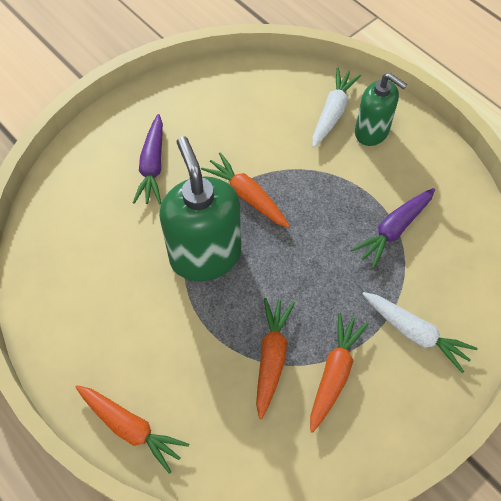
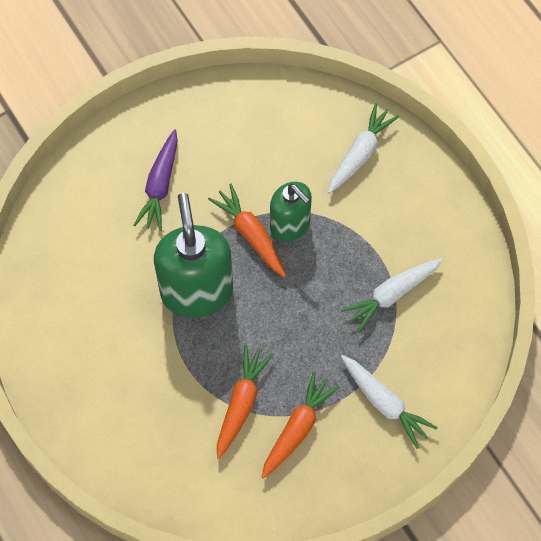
camera: 10 degrees right, 5 degrees up
orange carrot [76,385,189,474] -> none
purple carrot [351,188,435,268] -> white carrot [341,258,443,333]
green soap dispenser [355,73,407,146] -> green soap dispenser moved to [270,182,312,242]

